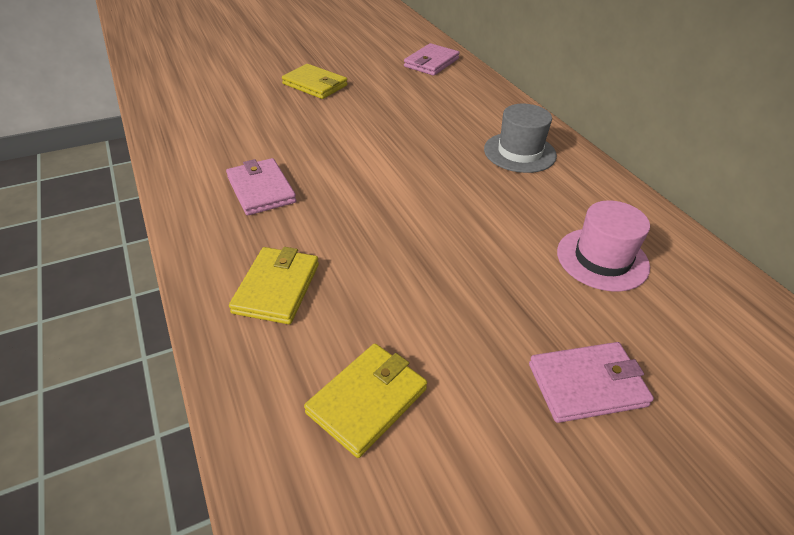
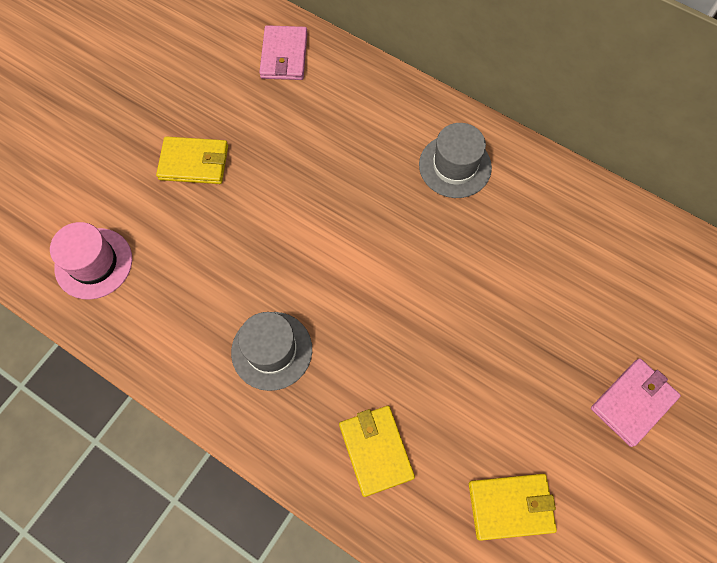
camera: 30 degrees left, 25 degrees up
pink wallet [226,158,296,215] -> grey hat [231,312,312,391]
yellow wallet [304,344,427,458] -> yellow wallet turned 75 degrees clockwise [469,474,557,541]
pink hat [557,200,650,292] -> pink hat moved to [50,222,132,300]

